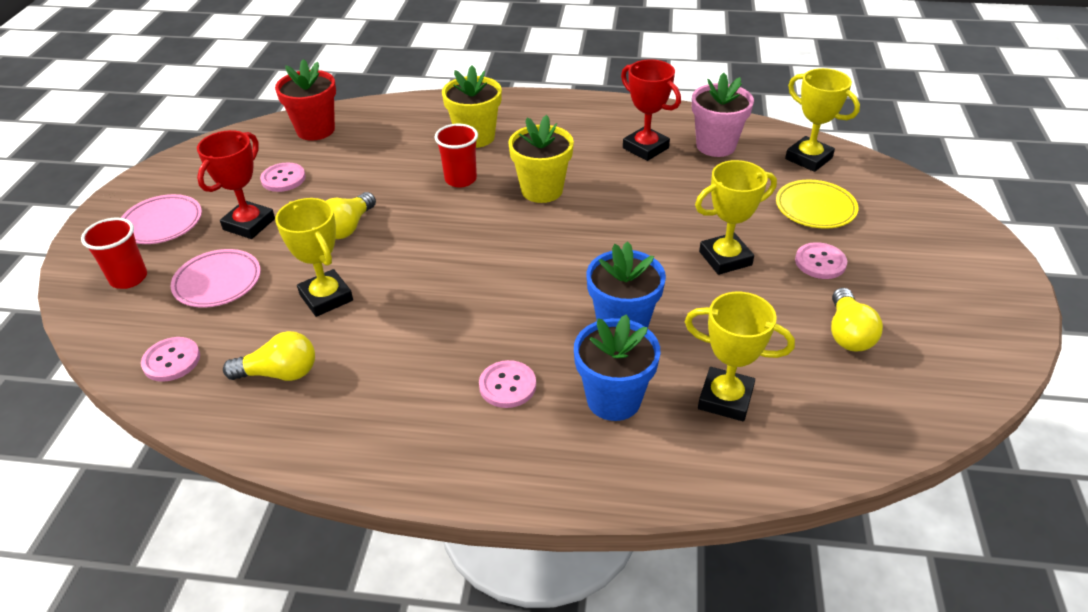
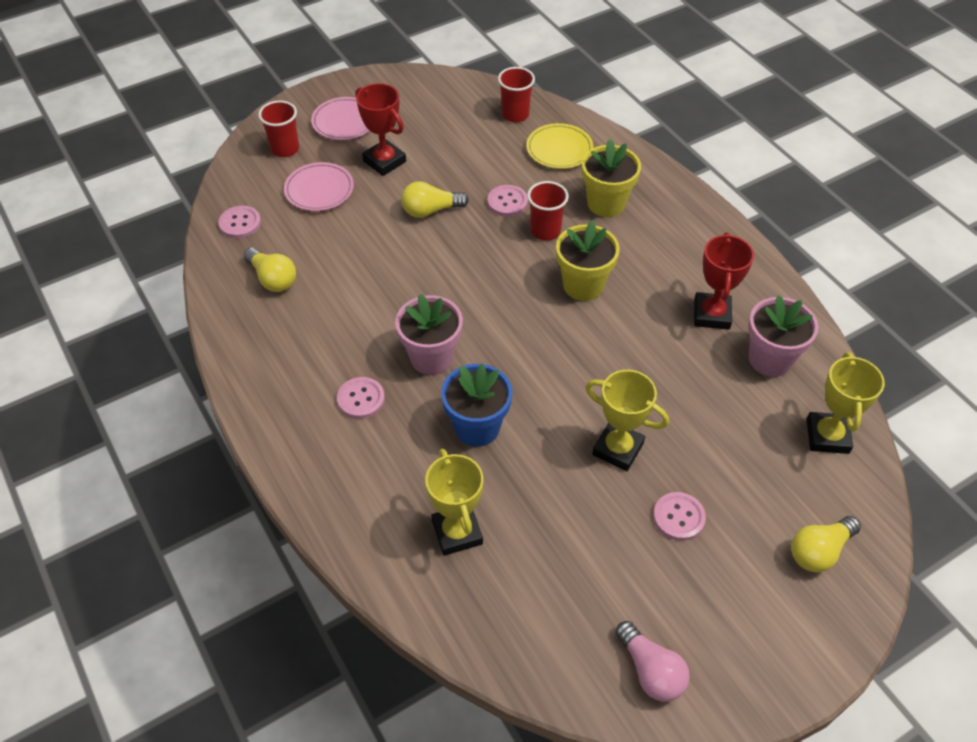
camera: 50 degrees right, 10 degrees up
red trophy [197,130,275,239] -> red trophy turned 60 degrees clockwise [356,83,406,176]
pink button [260,163,306,192] -> pink button moved to [487,185,528,217]
red flower pot [275,59,336,141] -> red cup [498,67,535,122]
yellow trophy [275,198,353,317] -> none
blue flower pot [574,314,661,421] -> none
yellow plate [776,180,858,229] -> yellow plate moved to [526,123,593,169]
yellow light bulb [831,288,883,352] -> yellow light bulb moved to [791,516,861,572]
none -> pink flower pot [395,294,463,375]
none -> pink light bulb [616,621,690,702]

